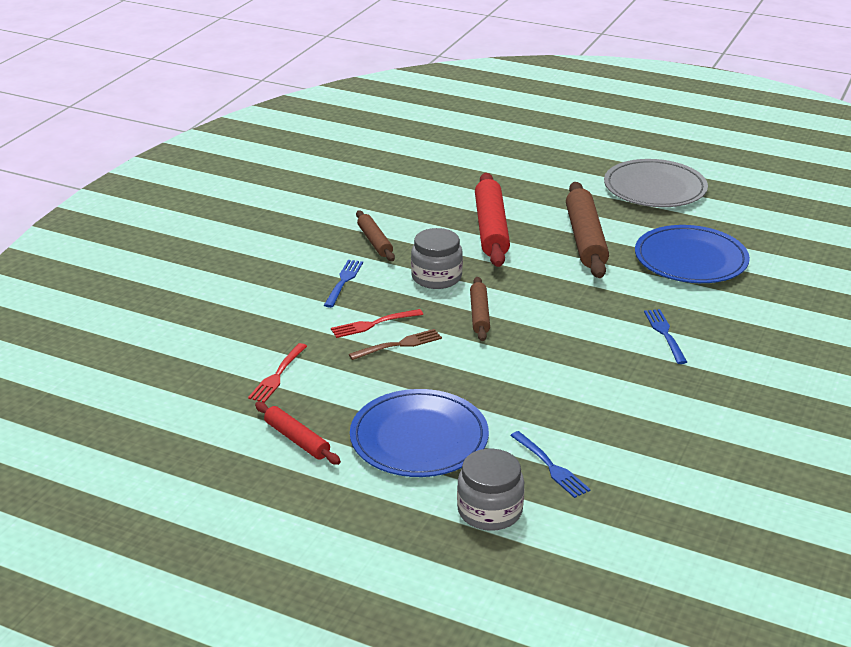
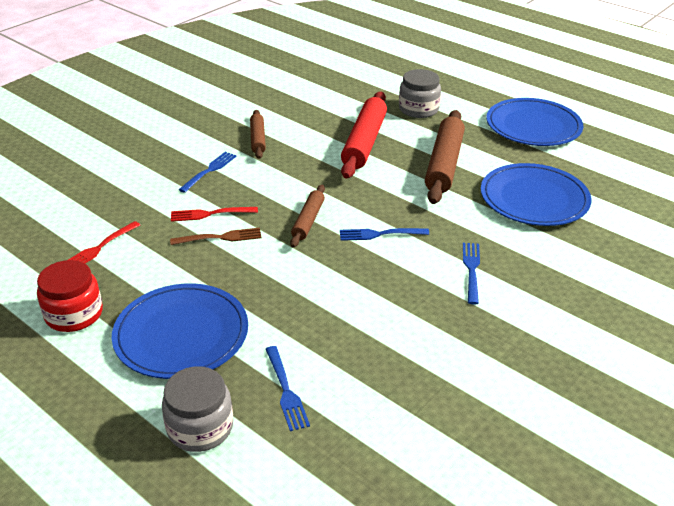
camera: 15 degrees right, 5 degrees up
red rolling pin [255,402,341,465] -> red jar [37,260,103,332]
grey jar [411,228,463,289] -> grey jar moved to [399,69,441,118]
grey plate [604,159,708,207] -> blue plate [486,98,583,146]
none -> blue fork [340,228,429,241]

